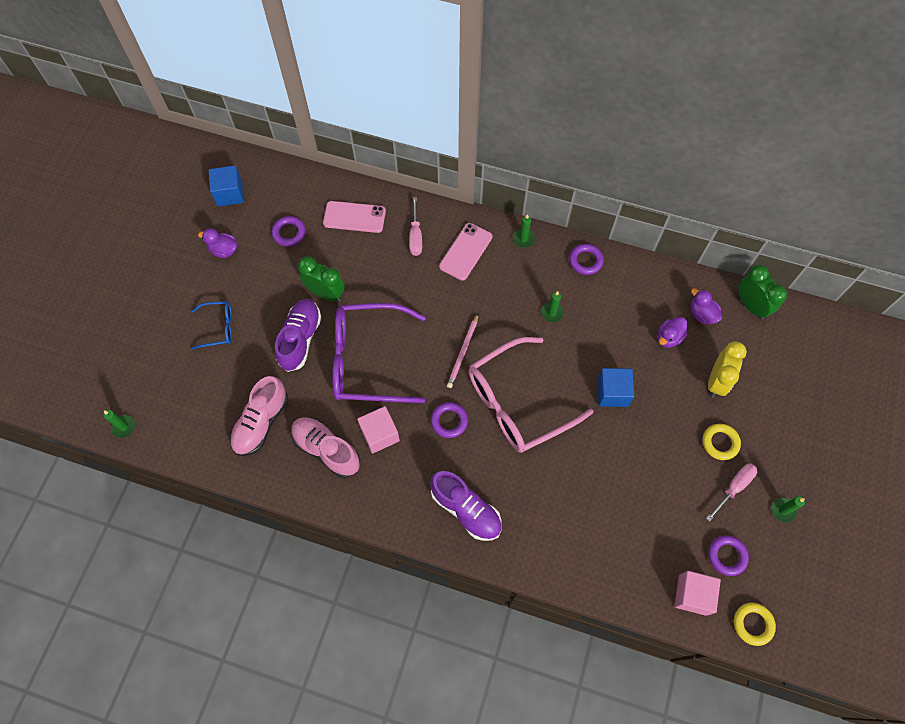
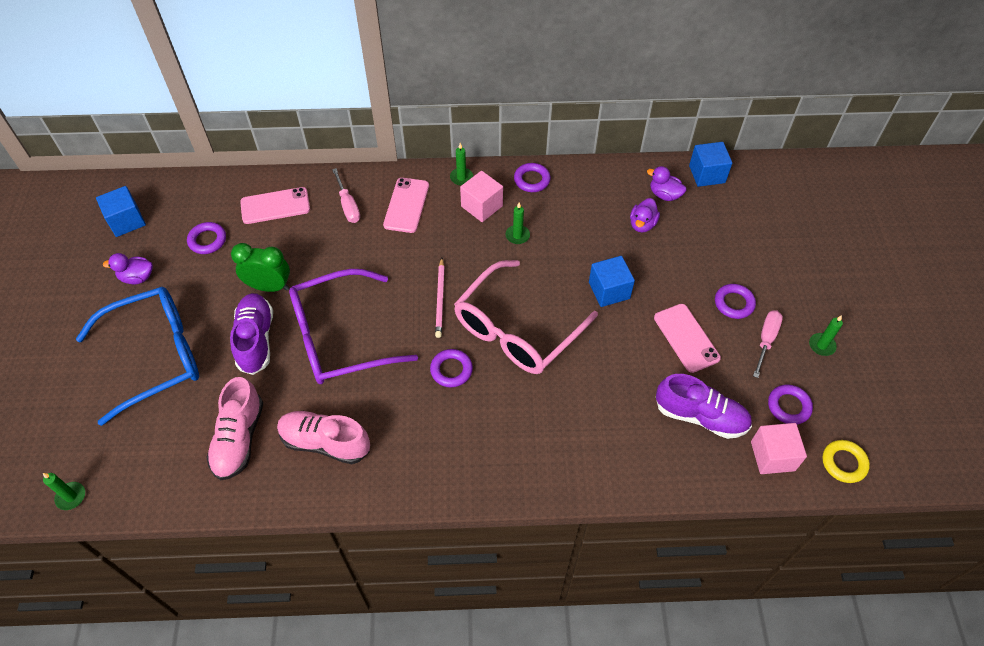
camera: 20 degrees left, 10 degrees down
blue glasses [191,301,232,349] -> blue glasses [76,287,199,426], size x2.13
pink cube [357,406,400,454] -> pink cube moved to [460,171,503,222]
purple shoe [430,471,502,541] -> purple shoe moved to [656,374,752,439]
yellow ring [703,424,741,460] -> purple ring [715,284,756,319]
yellow clock [708,342,747,398] -> none
green clock [738,265,787,320] -> blue cube [689,142,732,187]
none -> pink phone [654,304,721,373]

